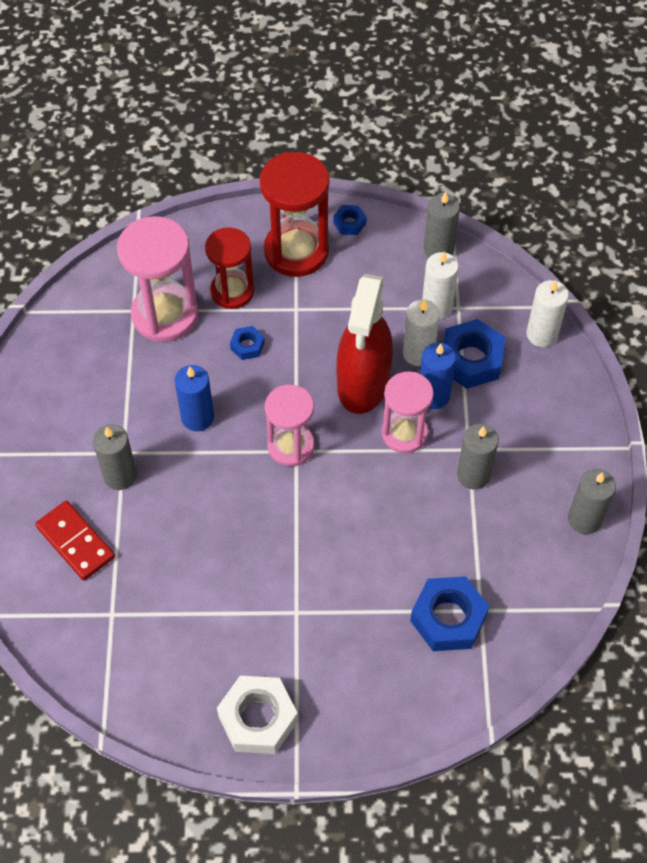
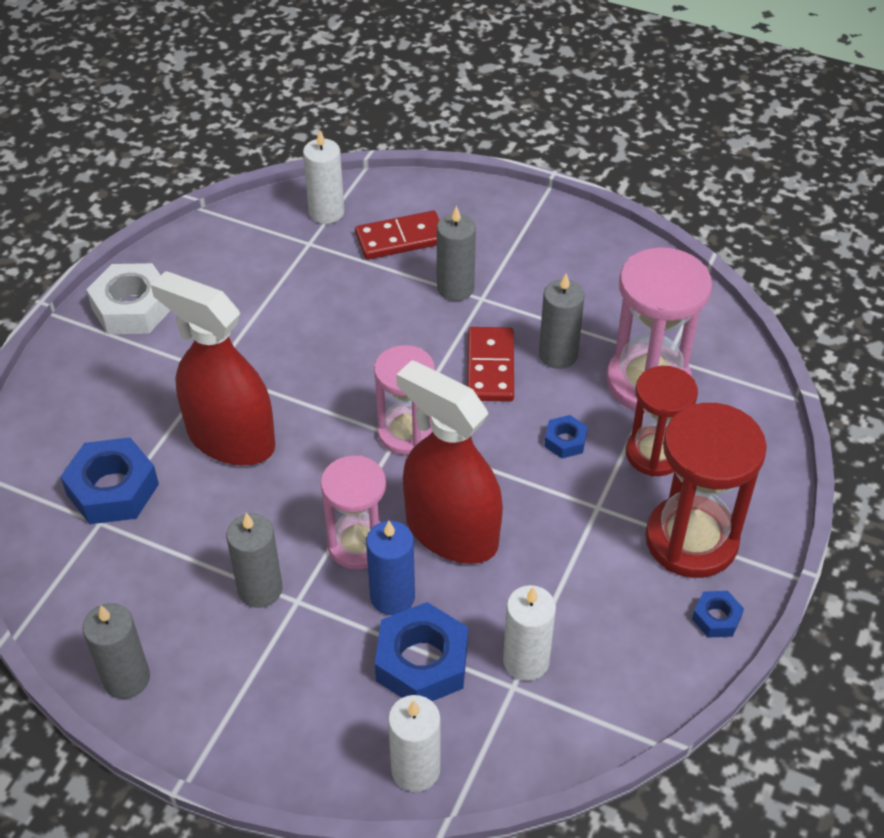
camera: 115 degrees right, 10 degrees down
blue candle [175,365,214,431] -> red domino [467,327,514,402]
white candle [403,299,440,366] -> white candle moved to [303,130,344,224]
grey candle [424,192,460,257] -> grey candle moved to [539,274,585,369]
none -> red spray bottle [151,271,275,465]

